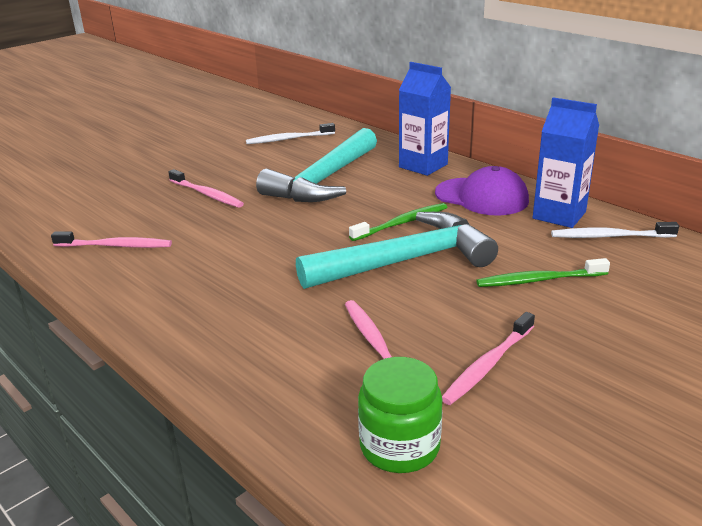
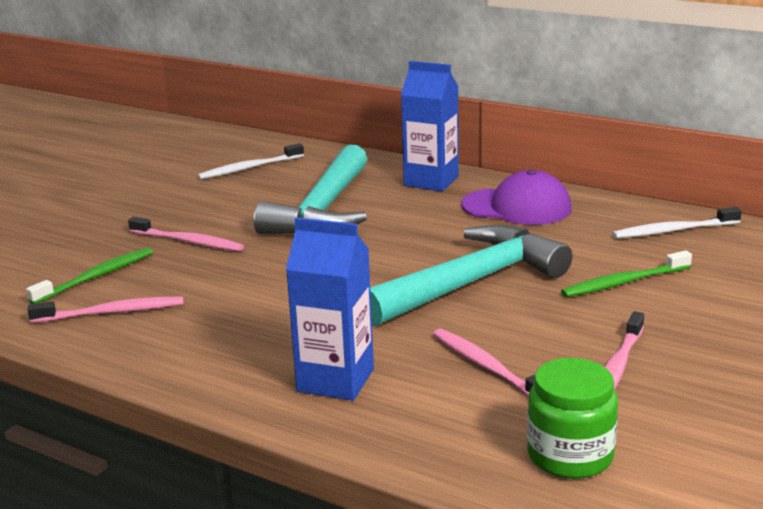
camera: 15 degrees left, 5 degrees down
green toothbrush [349,203,447,241] -> green toothbrush moved to [26,248,153,304]
blue carton [533,97,599,228] -> blue carton moved to [286,217,374,401]

